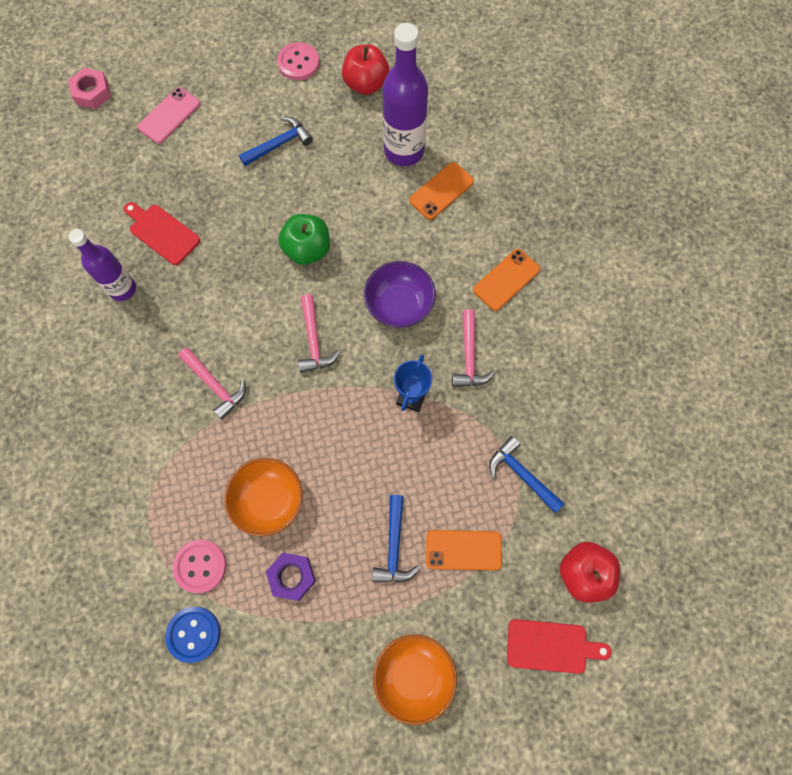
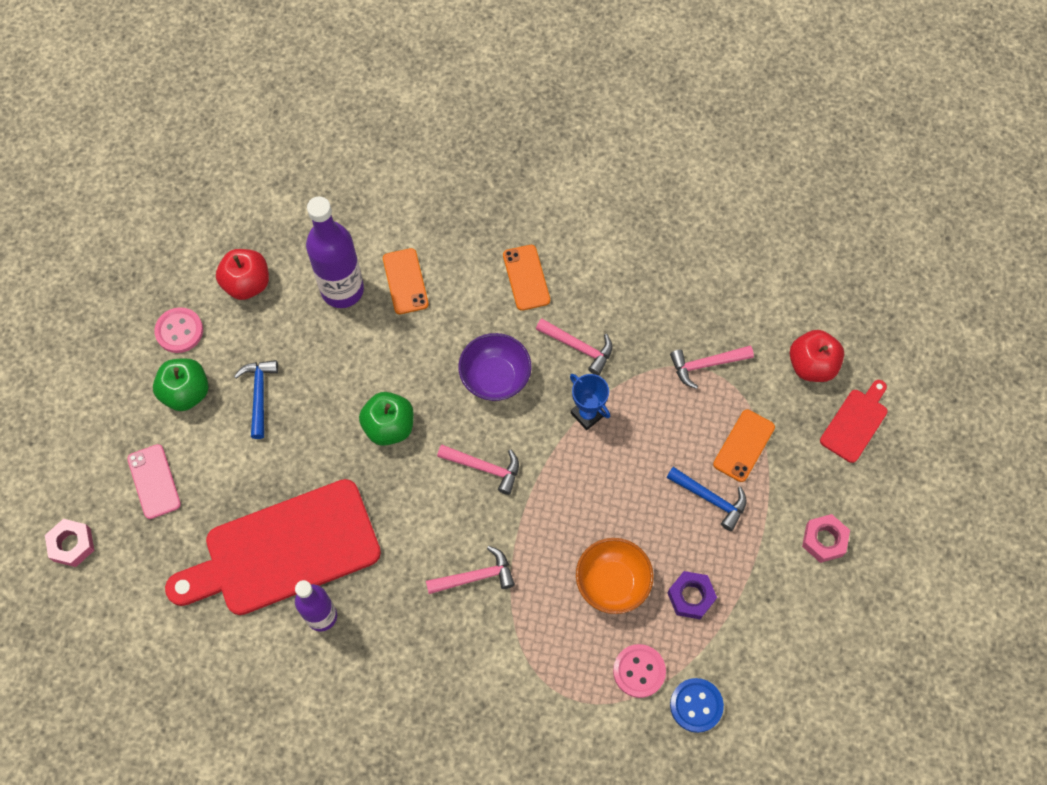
camera: 60 degrees left, 5 degrees down
red cutting board [124,202,200,265] -> red cutting board [165,479,381,615], size x2.17
orange bowl [373,634,457,725] -> pink nut [802,514,850,563]
blue hammer [489,436,565,513] -> pink hammer [670,345,754,389]
none -> green apple [153,358,209,411]

